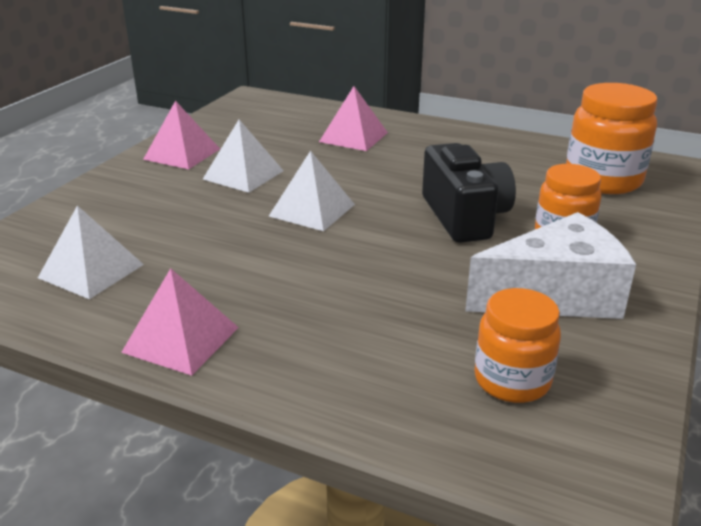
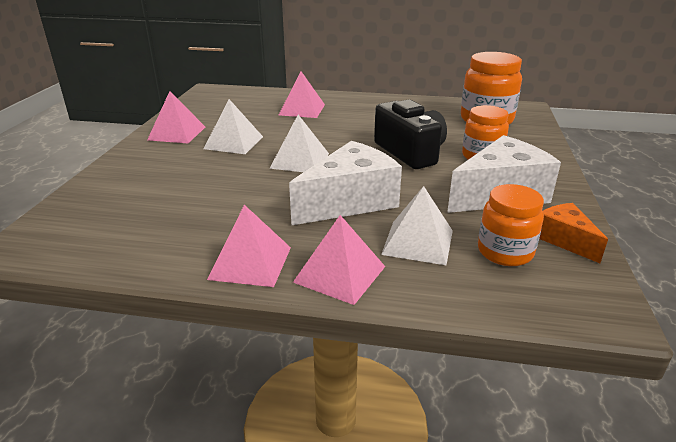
camera: 15 degrees left, 0 degrees up
white pyramid [38,206,144,299] -> white pyramid moved to [381,186,453,265]
none -> white cheese [289,141,402,226]
none -> pink pyramid [293,215,385,305]
none -> orange cheese [539,203,608,263]

